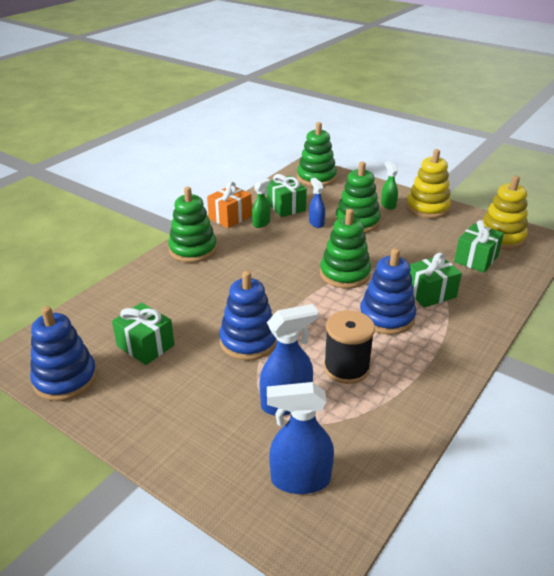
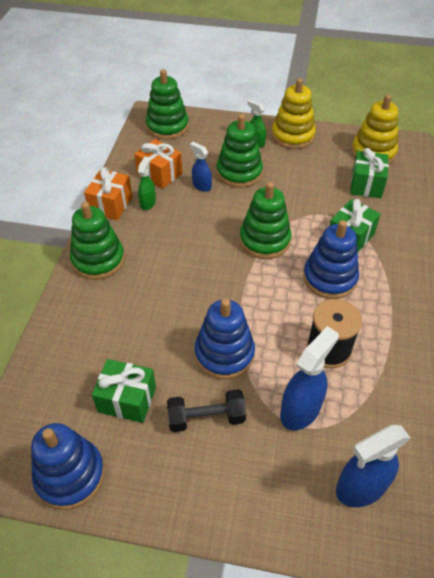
camera: 25 degrees left, 15 degrees up
green gift [267,174,307,217] -> orange gift [134,139,182,189]
none -> black dumbbell [167,389,246,432]

